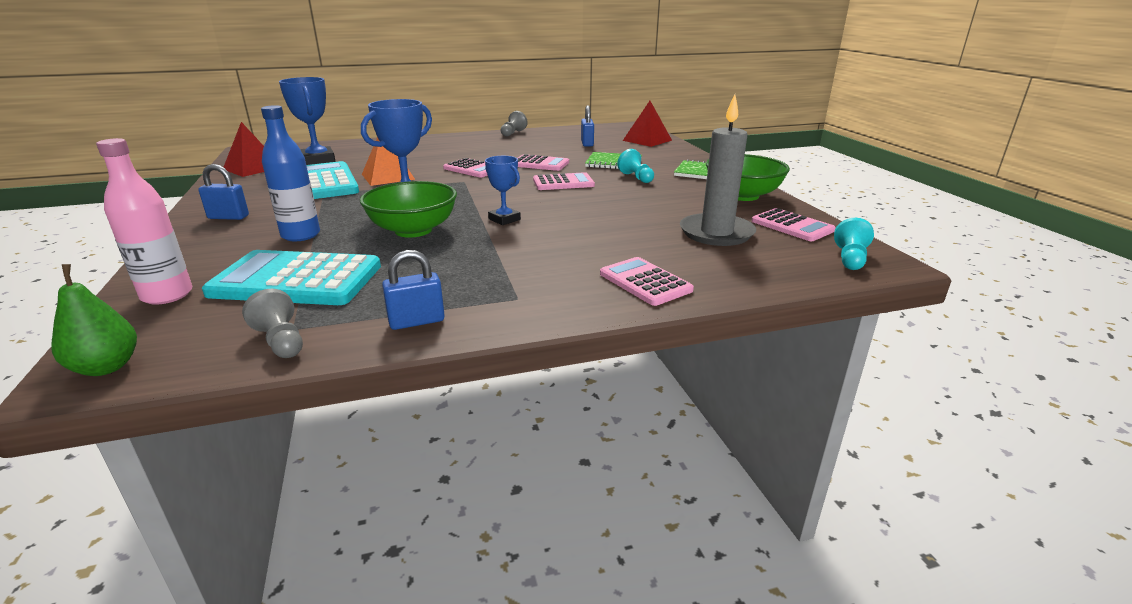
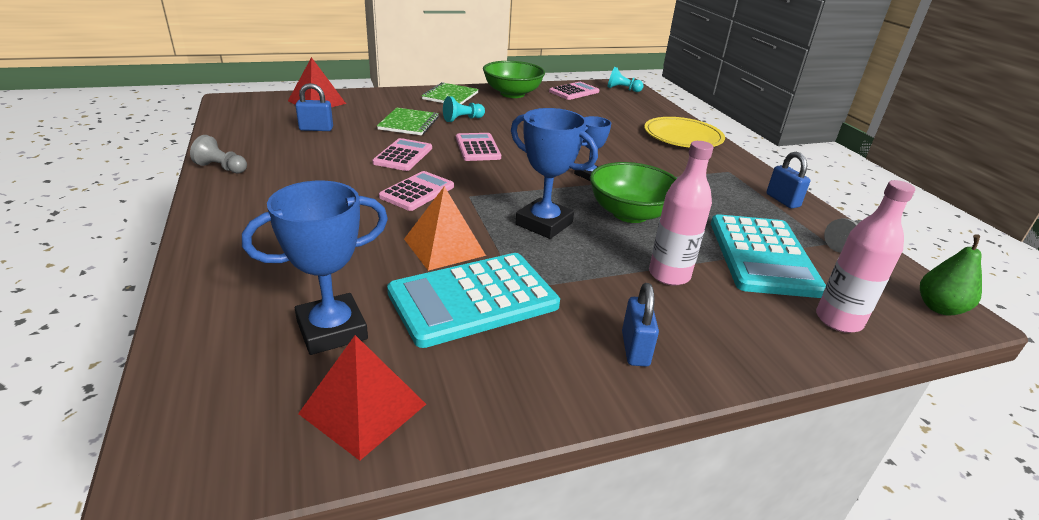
camera: 95 degrees left, 5 degrees up
blue bottle [261,105,320,241] -> pink bottle [649,141,714,285]
pink calculator [600,257,694,306] -> yellow plate [644,117,725,147]
grey candle [680,94,756,246] -> none

